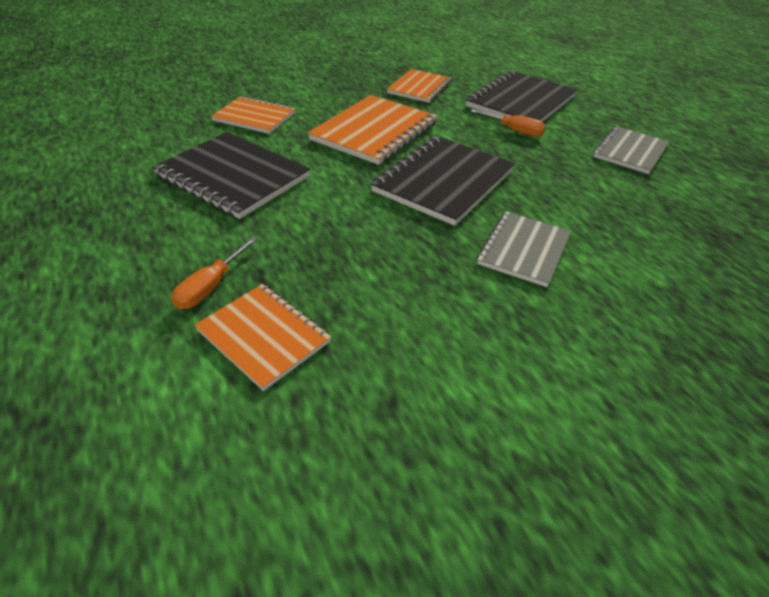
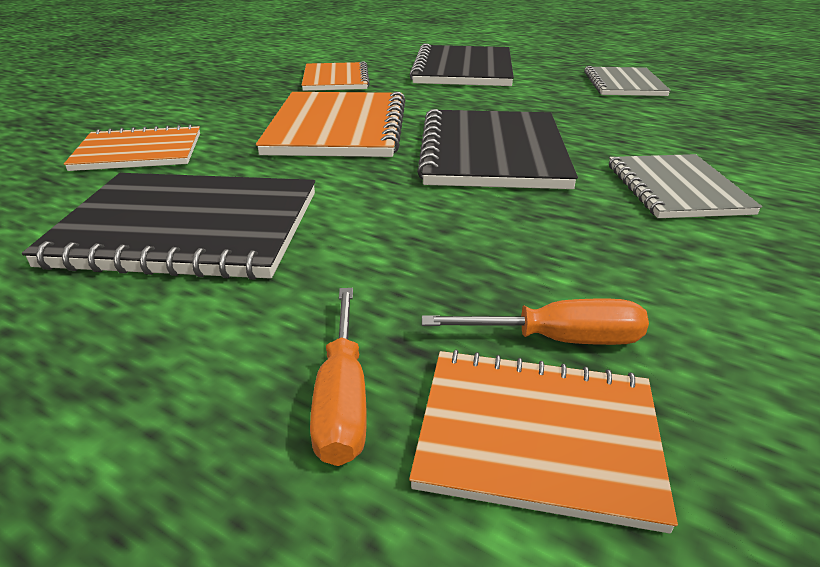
camera: 30 degrees left, 10 degrees down
orange screwdriver [470,109,546,137] -> orange screwdriver moved to [422,299,649,345]

